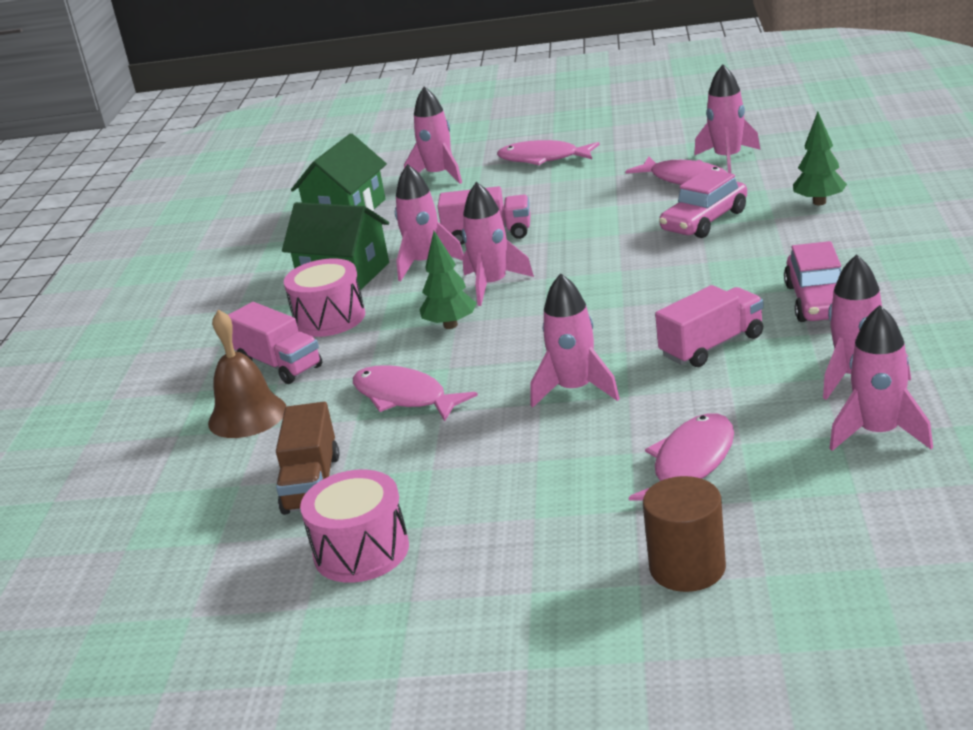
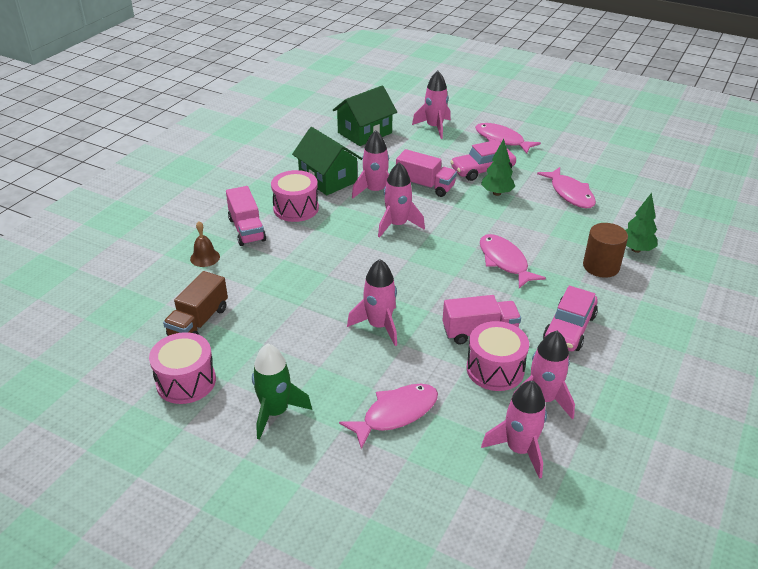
camera: 20 degrees right, 10 degrees up
brown bell [208,309,286,438] -> brown bell [190,222,220,267], size x0.61
pink fish [353,365,478,421] -> pink fish moved to [480,234,546,288]
green tree [420,231,476,329] -> green tree moved to [481,139,515,196]
brown cylinder [643,476,726,592] -> brown cylinder moved to [583,223,628,278]
pink car [659,169,747,238] -> pink car moved to [450,140,516,181]
pink rocket [694,64,760,173] -> none
none -> green rocket [252,343,312,440]
none -> pink drum [466,321,529,391]

